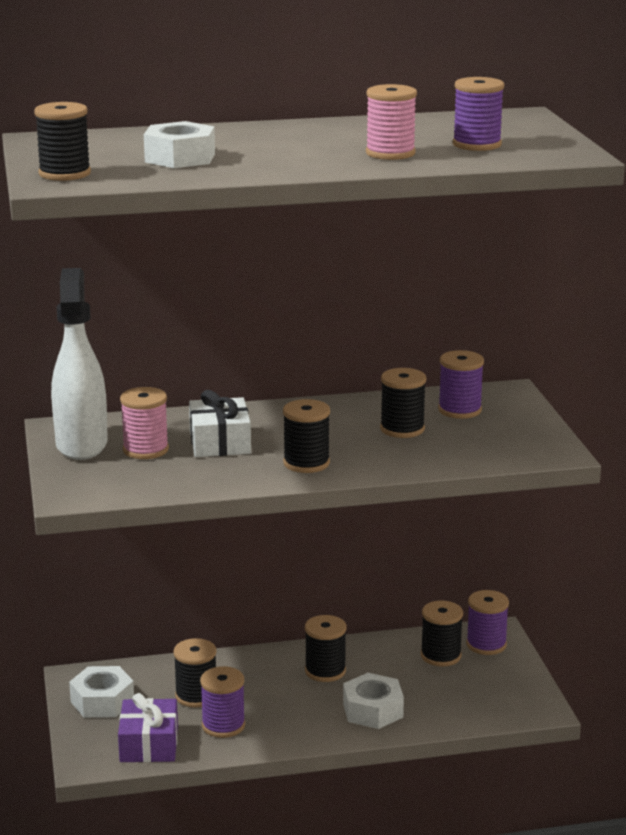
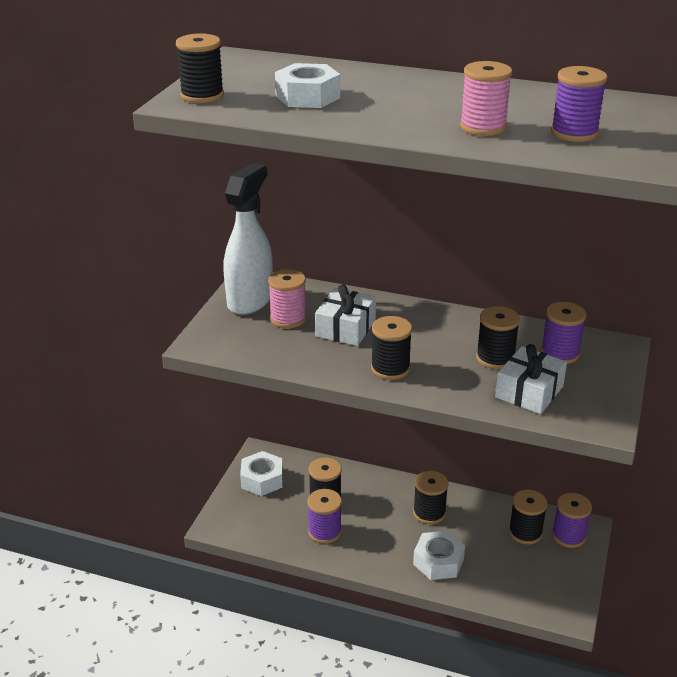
camera: 30 degrees right, 10 degrees up
purple gift [118,693,178,762] -> none
none -> white gift [495,344,567,414]

